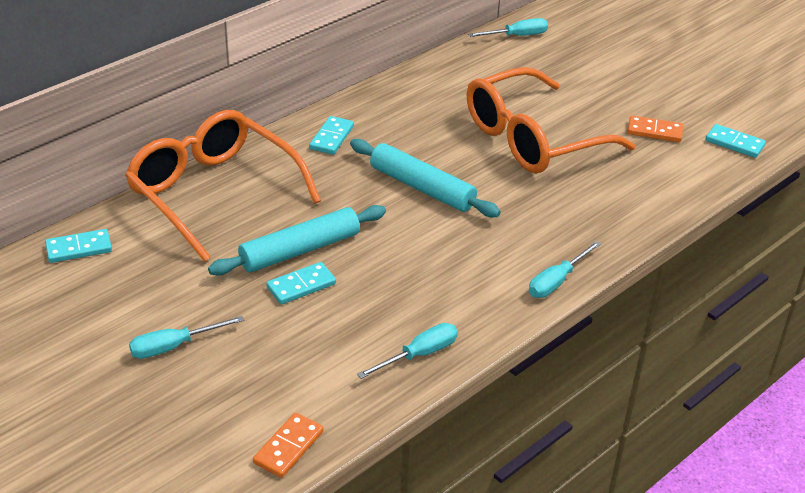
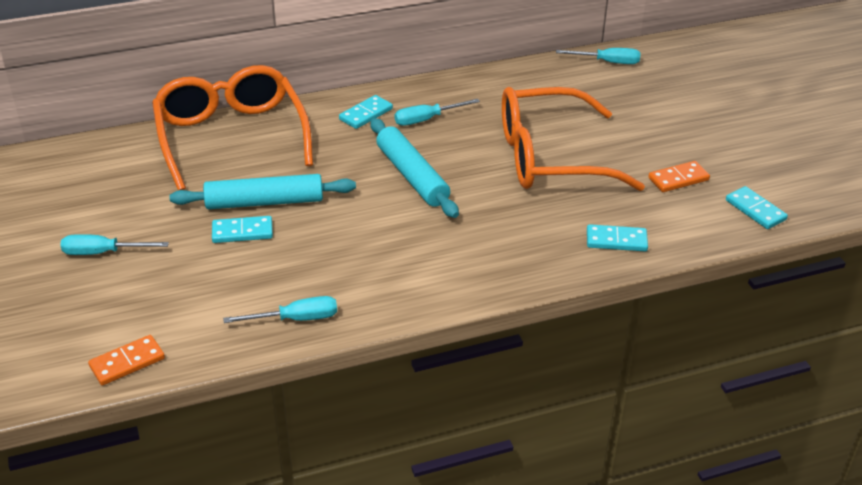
camera: 25 degrees right, 0 degrees up
turquoise domino [45,229,112,263] -> turquoise domino moved to [587,224,648,251]
turquoise screwdriver [529,241,601,298] -> turquoise screwdriver moved to [395,99,480,126]
orange domino [627,115,683,142] -> orange domino turned 60 degrees counterclockwise [648,161,710,192]

